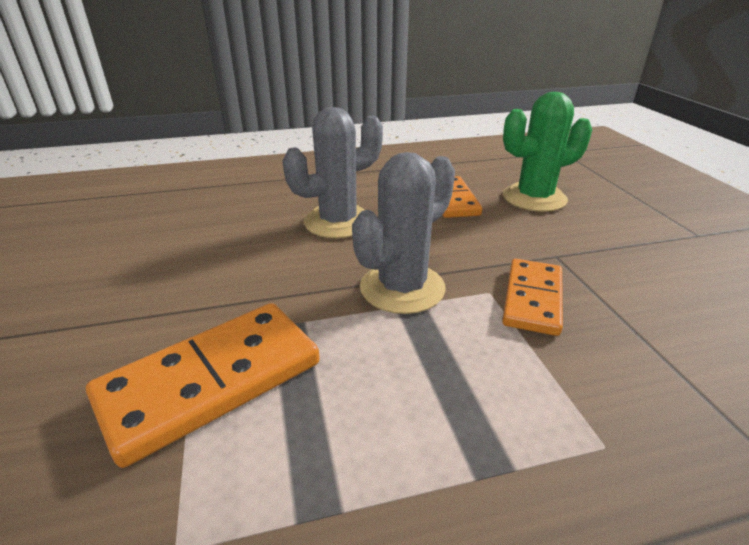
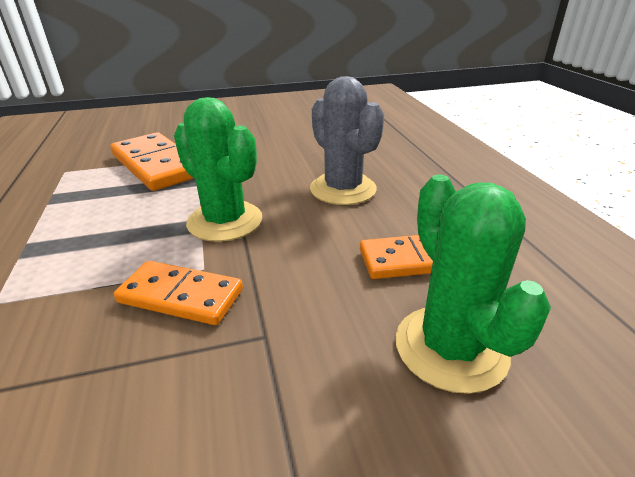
camera: 90 degrees right, 0 degrees up
grey cactus [352,152,455,314] -> green cactus [174,97,262,242]

